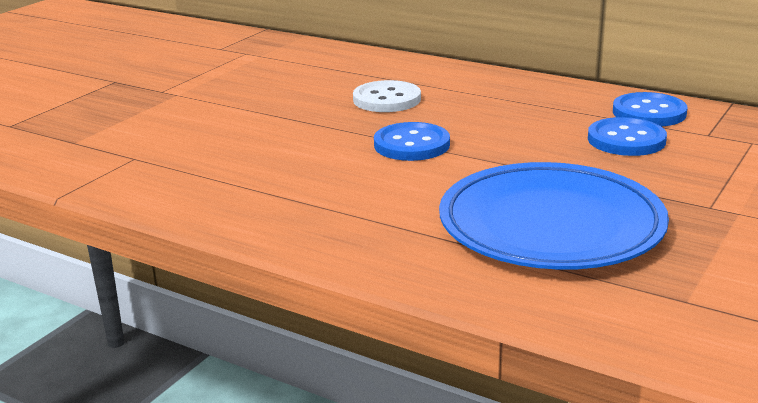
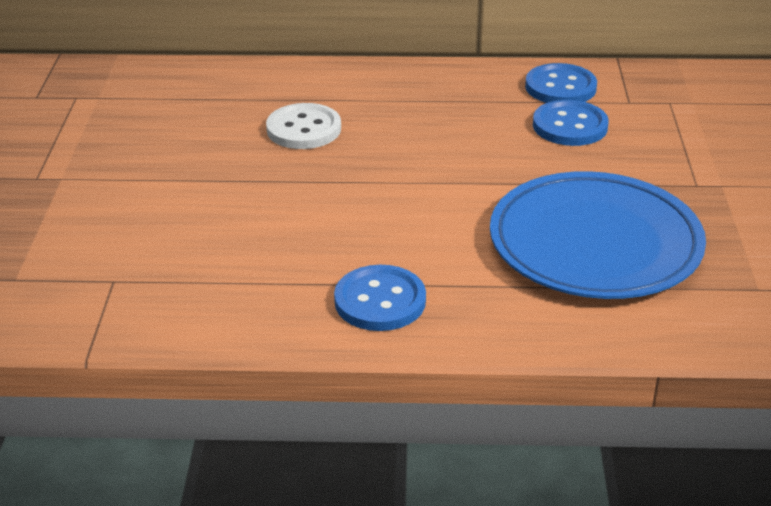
camera: 30 degrees left, 10 degrees up
blue button [374,122,450,161] -> blue button moved to [334,265,426,331]

